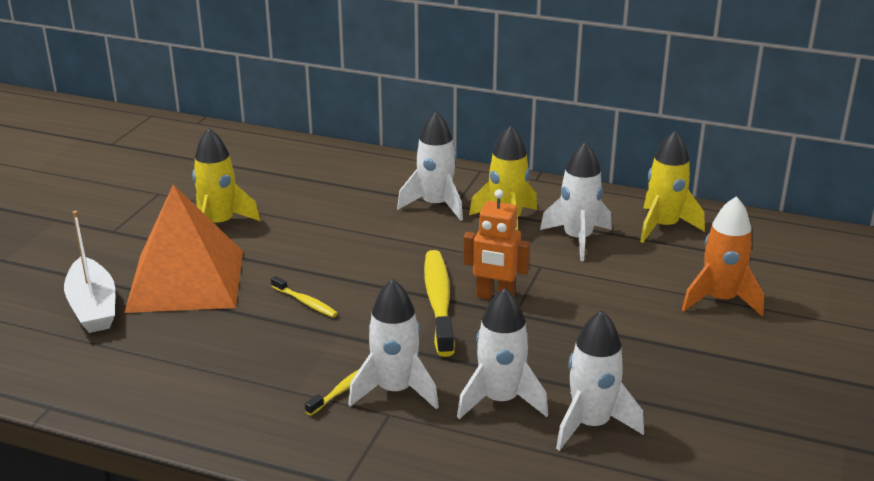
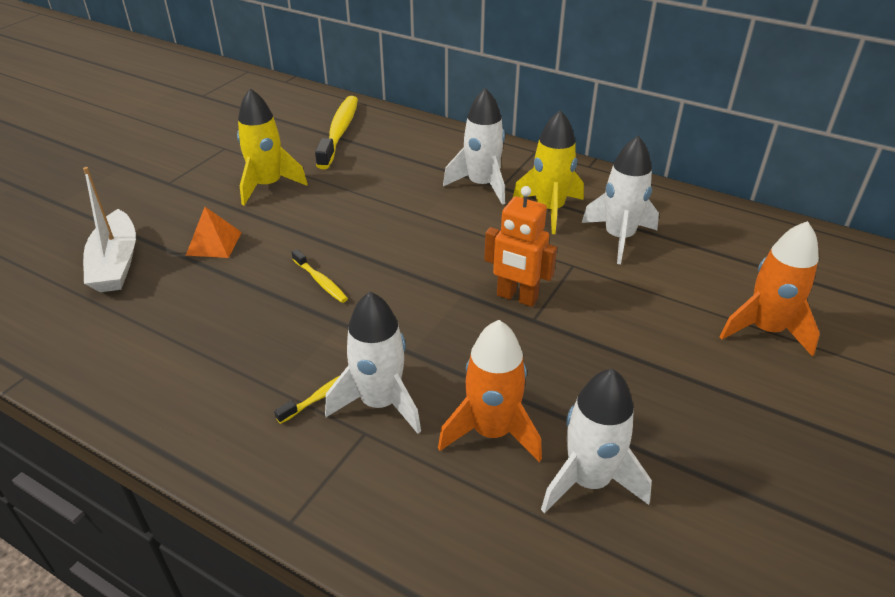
camera: 10 degrees right, 10 degrees up
orange pyramid [124,184,243,313] -> orange pyramid [186,207,242,258], size x0.41
yellow toothbrush [424,250,455,357] -> yellow toothbrush moved to [315,96,358,169]
white rocket [457,288,548,419] -> orange rocket [438,320,542,462]
yellow rocket [640,130,705,243] -> none

